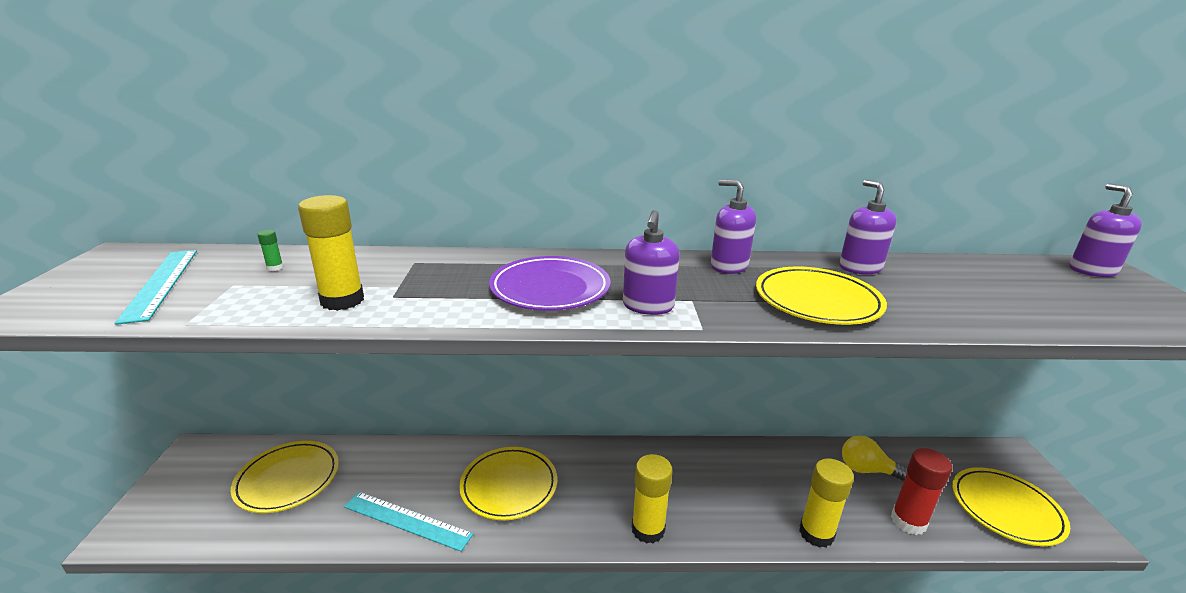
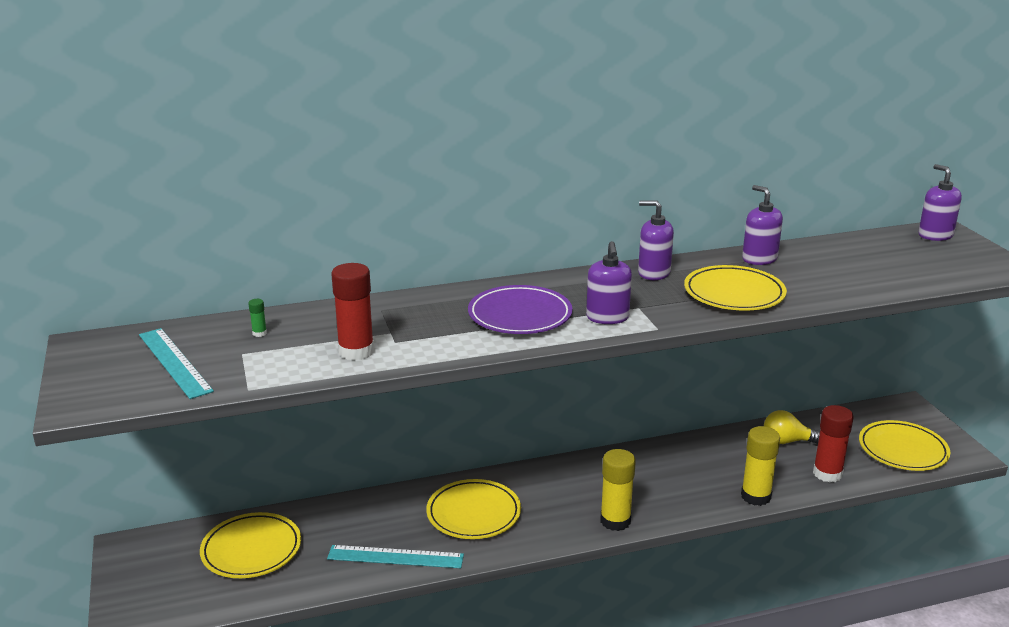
camera: 15 degrees left, 0 degrees up
yellow glue stick [298,195,364,311] -> red glue stick [331,263,374,361]

